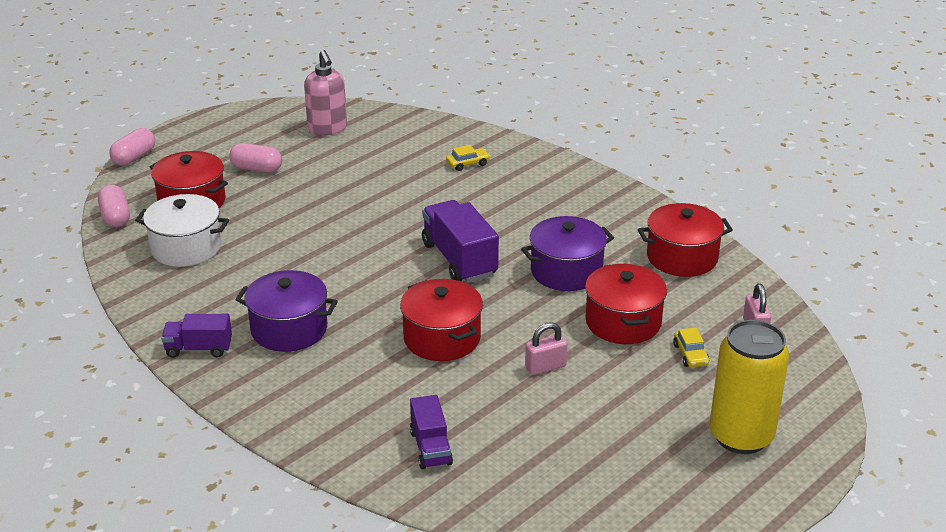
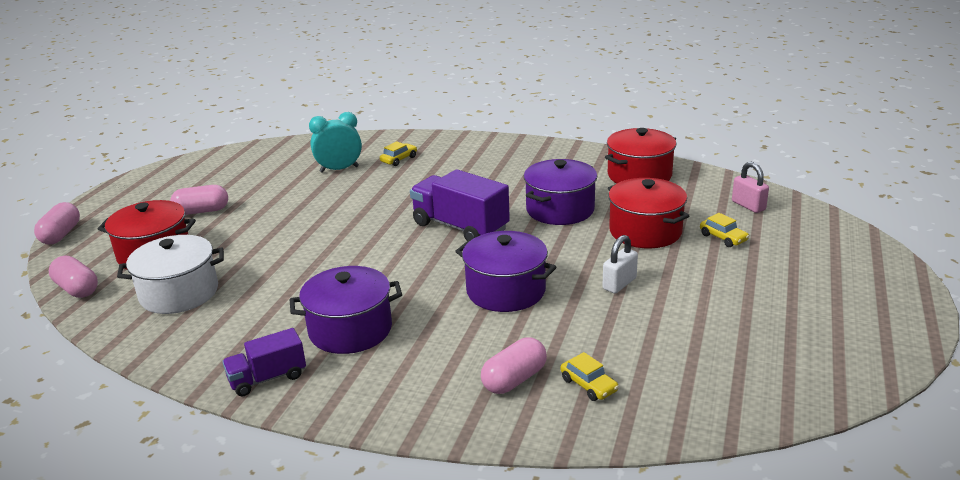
camera: 25 degrees left, 5 degrees down
pink soap dispenser [304,50,347,136] -> none
red pot [400,279,483,361] -> purple pot [455,231,556,312]
purple truck [410,395,453,469] -> yellow car [561,352,619,401]
pink padlock [525,322,568,375] -> white padlock [602,235,638,294]
yellow can [710,320,789,454] -> none
none -> turquoise clock [309,112,362,173]
none -> pink capsule [481,338,547,394]

